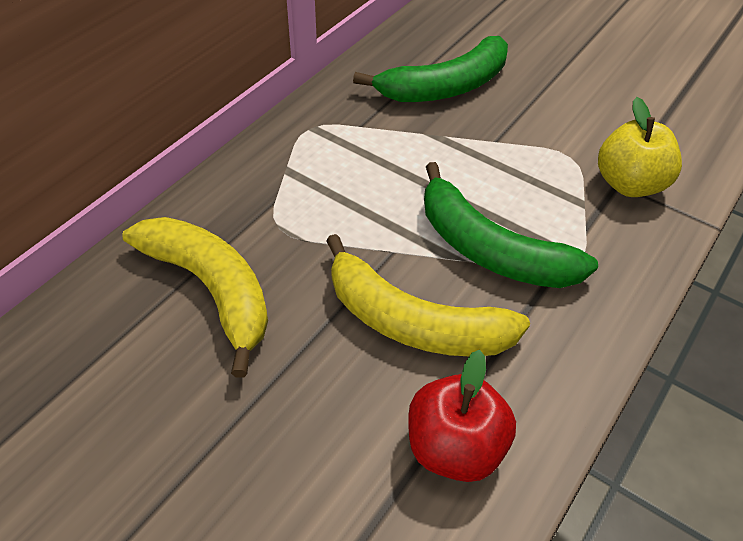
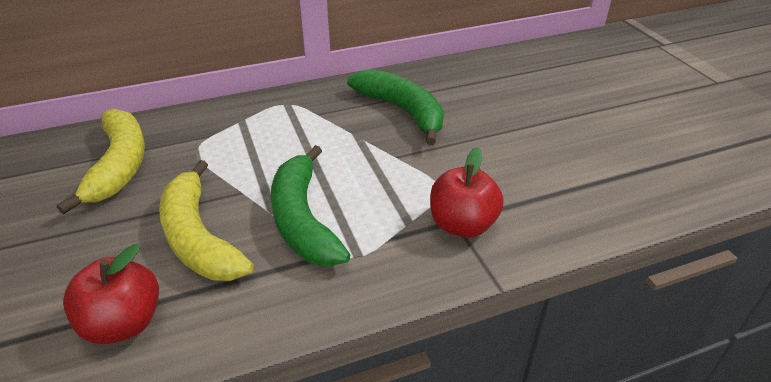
camera: 35 degrees right, 10 degrees down
green banana [353,36,508,102] -> green banana turned 135 degrees counterclockwise [347,69,444,145]
yellow apple [598,97,682,197] -> red apple [430,147,504,238]

